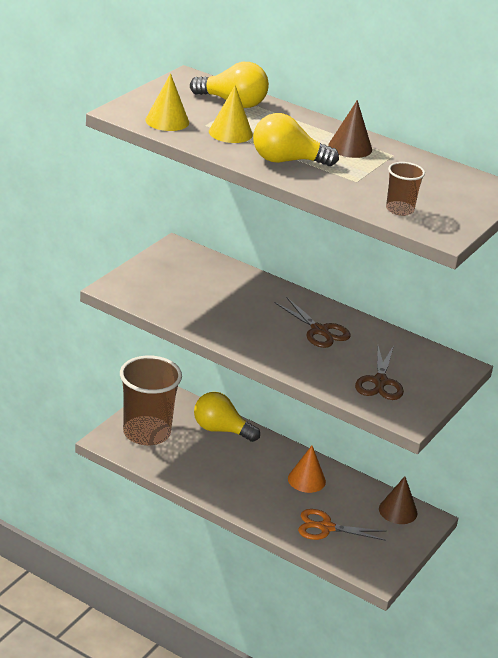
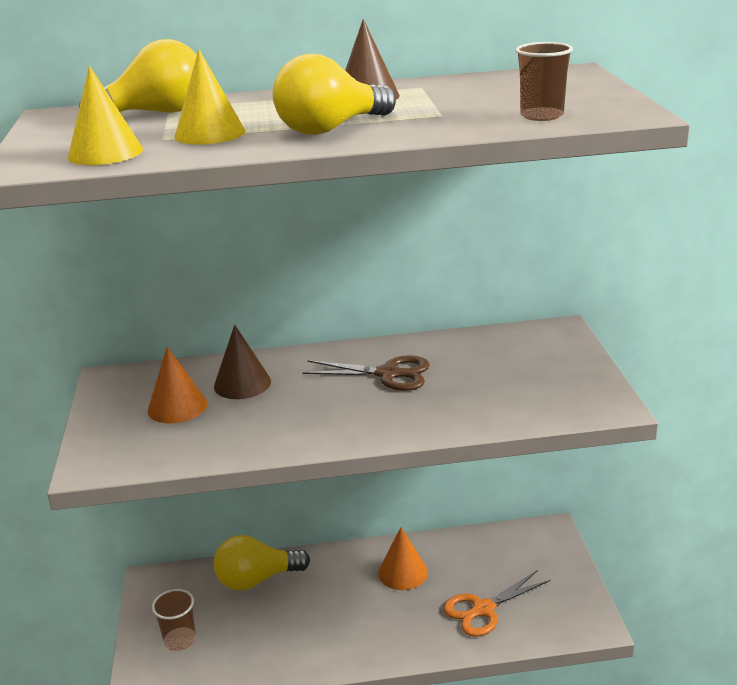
camera: 35 degrees left, 5 degrees down
brown cup [120,355,182,445] -> brown cup [152,589,196,651], size x0.47
brown scissors [355,346,404,400] -> none
brown cone [379,476,417,524] -> brown cone moved to [214,325,271,399]
none -> orange cone [148,346,207,423]

